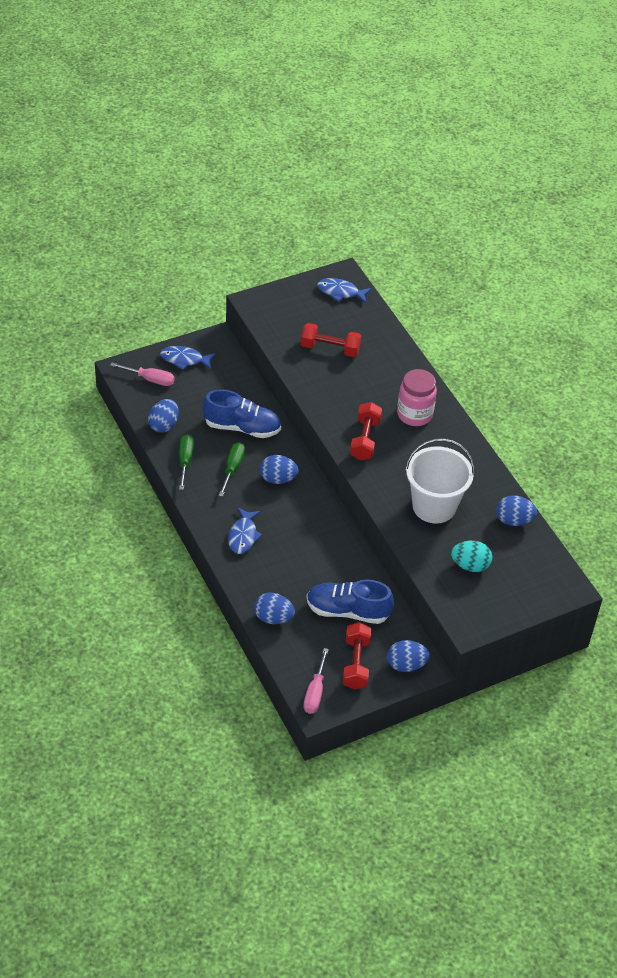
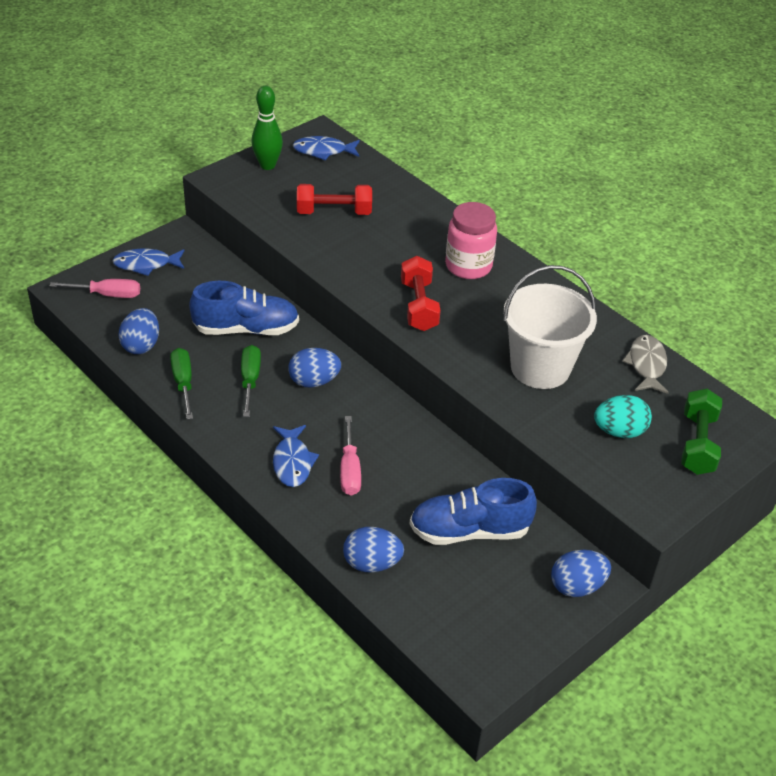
camera: 15 degrees left, 5 degrees down
pink screwdriver [303,648,329,714] -> pink screwdriver moved to [340,416,361,495]
red dumbbell [343,622,372,690] -> none
blue egg [496,495,537,526] -> grey fish [622,335,669,394]
none -> green bowling pin [251,86,283,170]
none -> green dumbbell [681,389,722,475]

